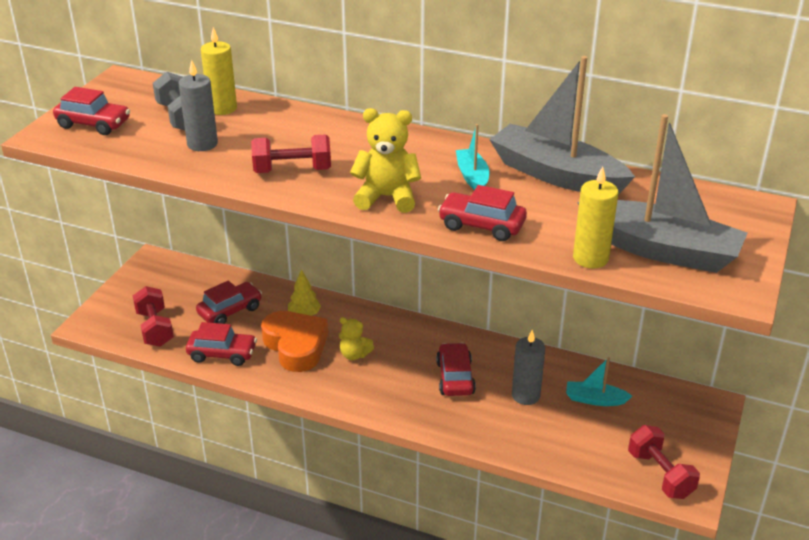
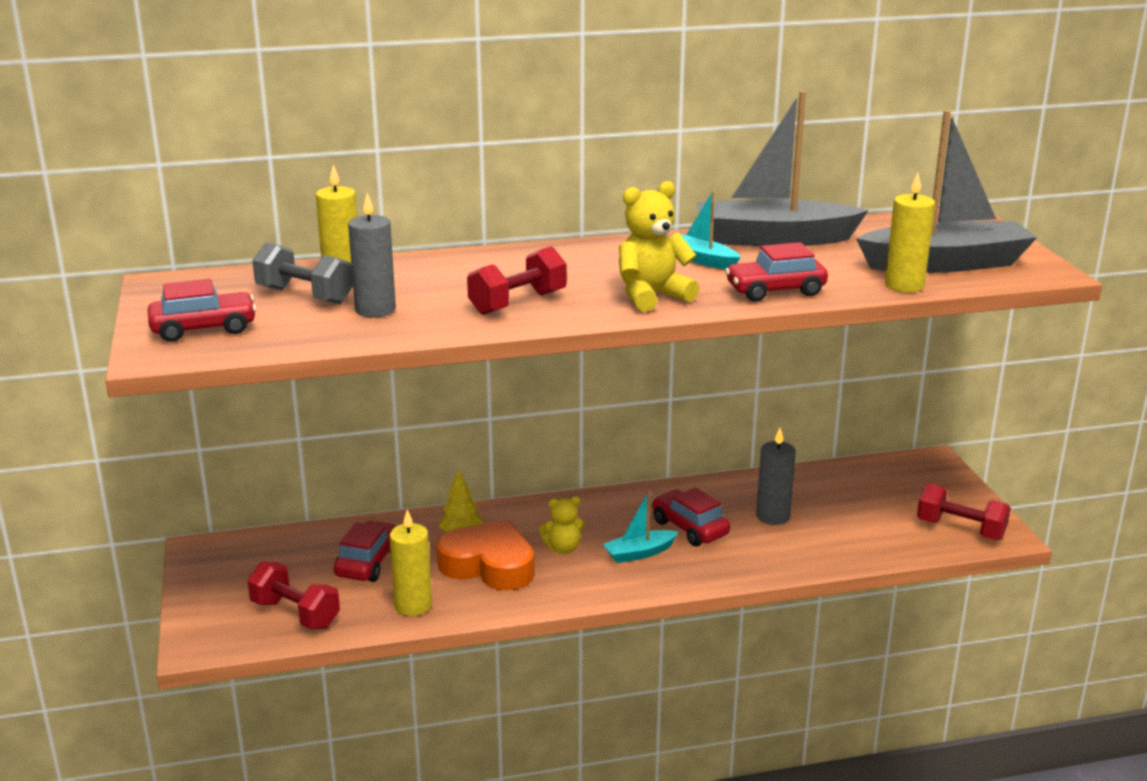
camera: 35 degrees left, 10 degrees down
red car [186,322,257,366] -> yellow candle [389,510,432,616]
turquoise boat [566,357,632,406] -> turquoise boat moved to [603,491,678,563]

